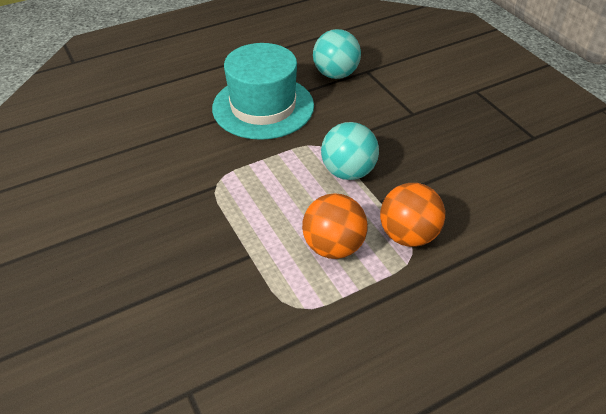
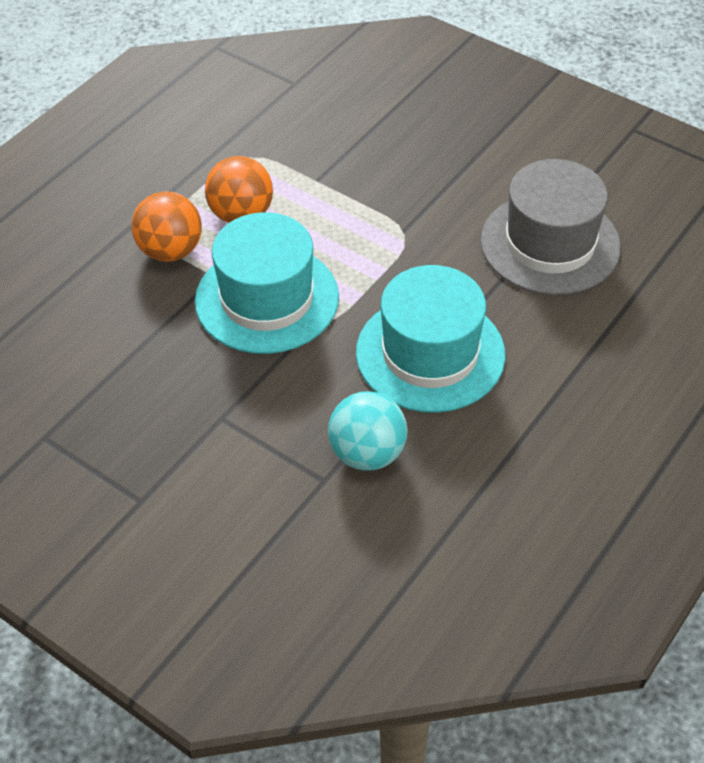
camera: 155 degrees right, 5 degrees up
turquoise ball [321,122,379,180] -> turquoise hat [195,212,339,354]
none -> grey hat [481,159,621,295]

